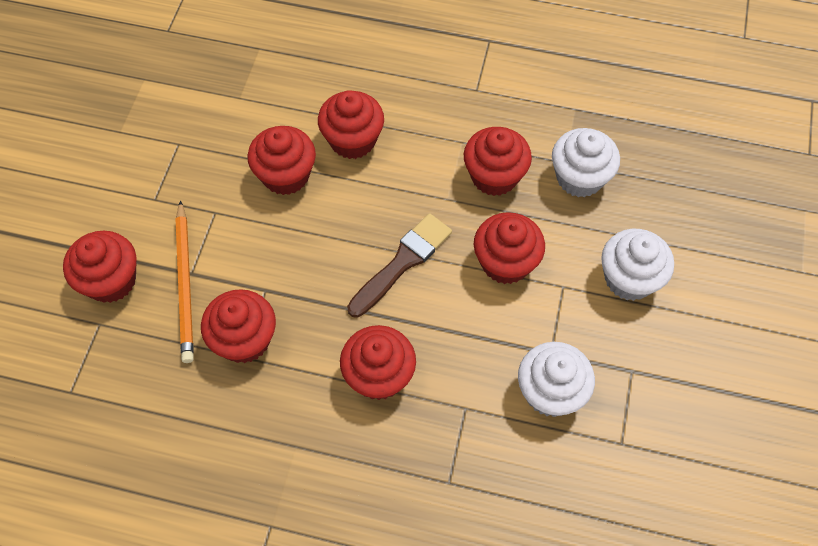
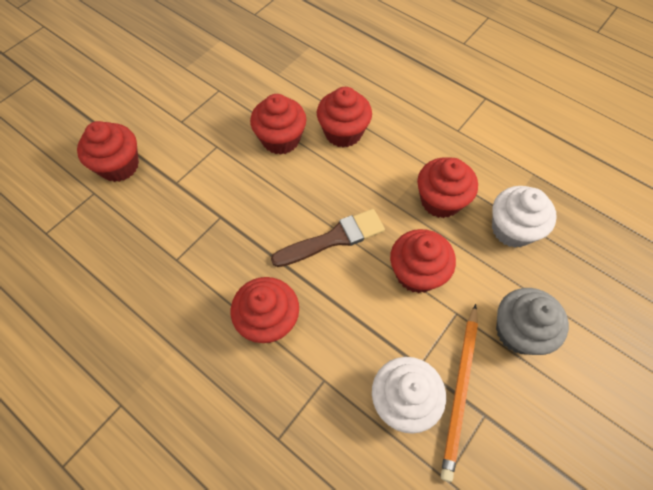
camera: 25 degrees right, 0 degrees up
orange pencil [175,200,194,363] -> orange pencil moved to [441,304,478,482]
red cupcake [201,289,276,363] -> none
white cupcake [601,229,674,301] -> grey cupcake [496,288,569,355]

